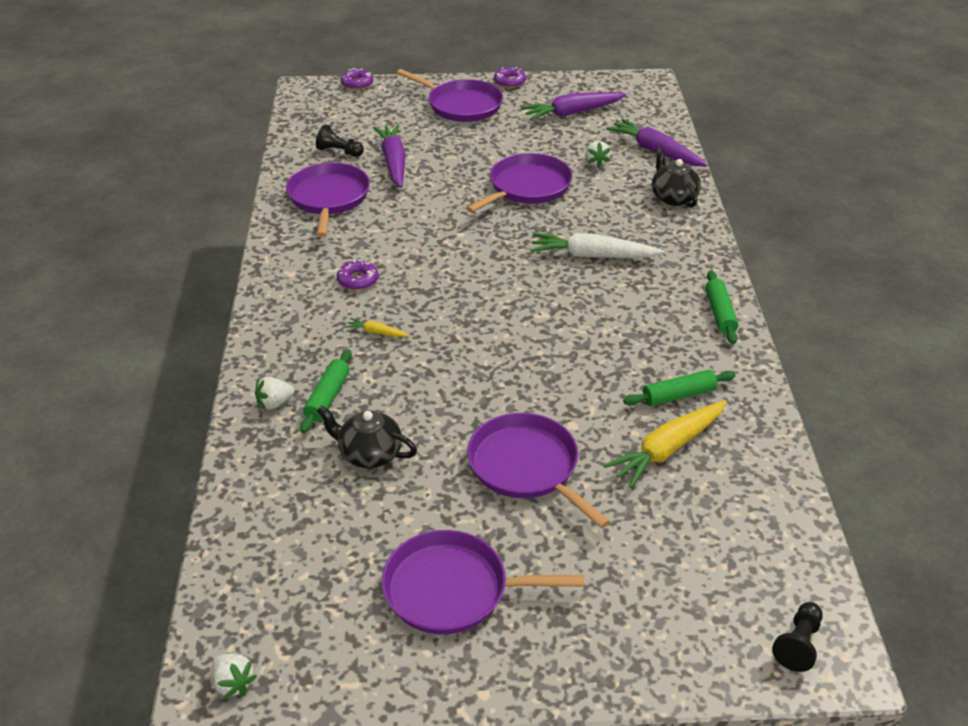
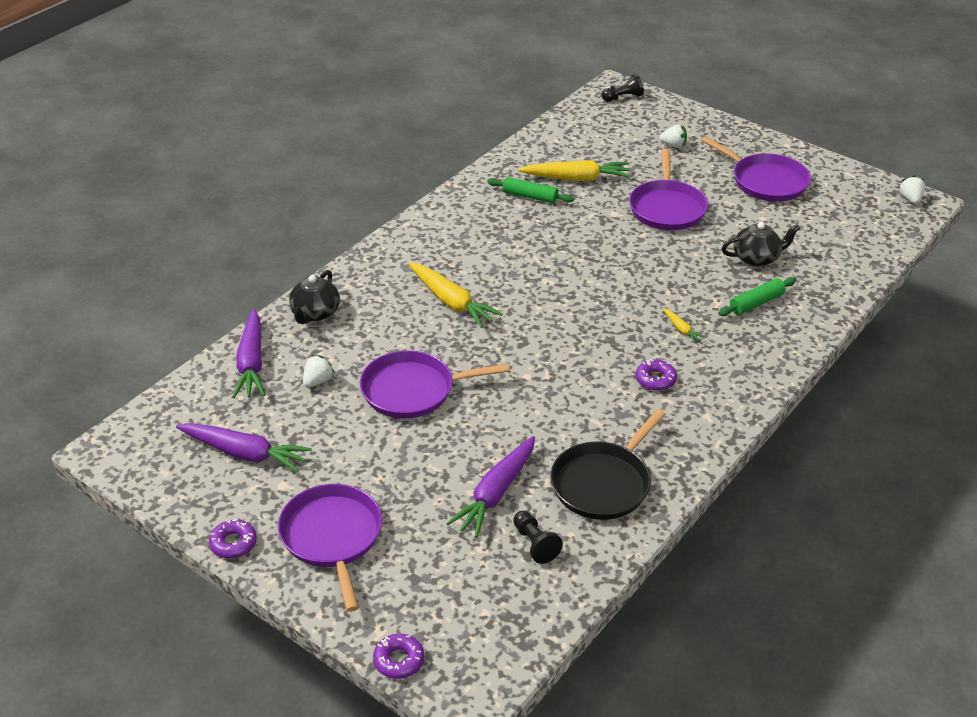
camera: 140 degrees left, 0 degrees up
white strawberry [255,376,294,410] -> white strawberry moved to [660,124,687,148]
purple pan [286,162,370,237] -> black pan [550,409,666,520]
black teapot [317,405,417,468] -> black teapot turned 75 degrees counterclockwise [722,222,800,267]
white carrot [531,233,664,258] -> yellow carrot [408,262,503,328]
green rolling pin [706,270,739,344] -> none

